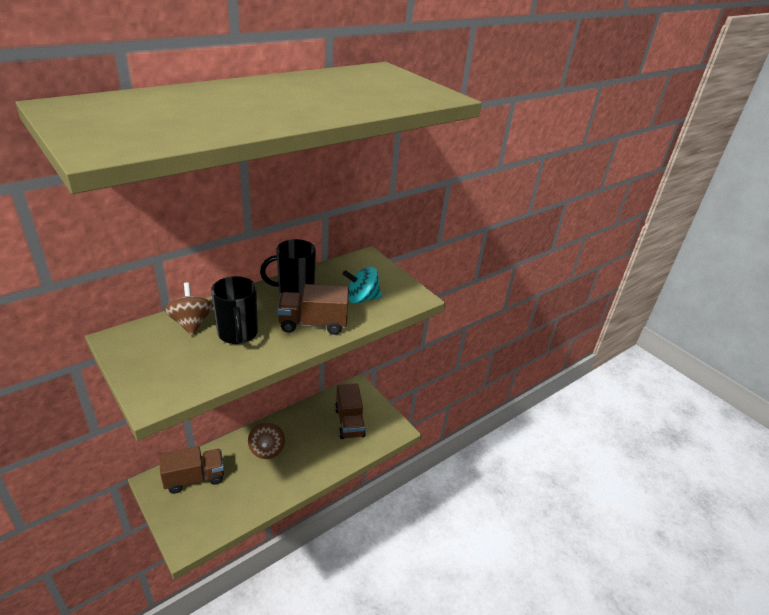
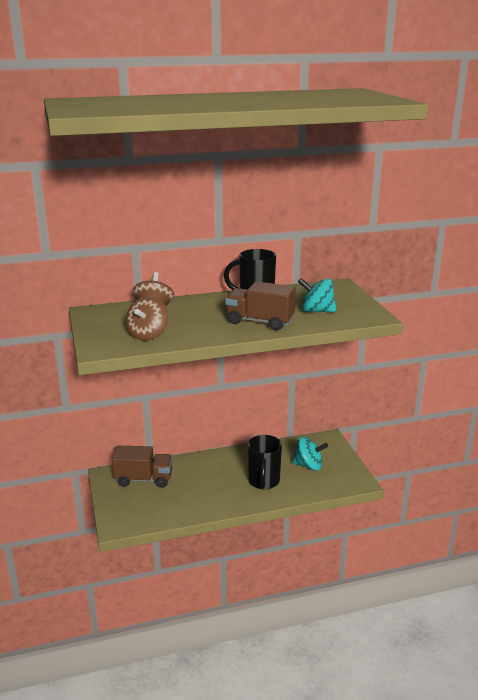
camera: 25 degrees right, 10 degrees down
black mug [211,276,258,344] -> black mug moved to [248,435,282,489]
brown spinning top [248,422,285,459] -> brown spinning top moved to [125,297,168,341]
brown truck [335,383,366,439] -> turquoise spinning top [292,437,328,471]

